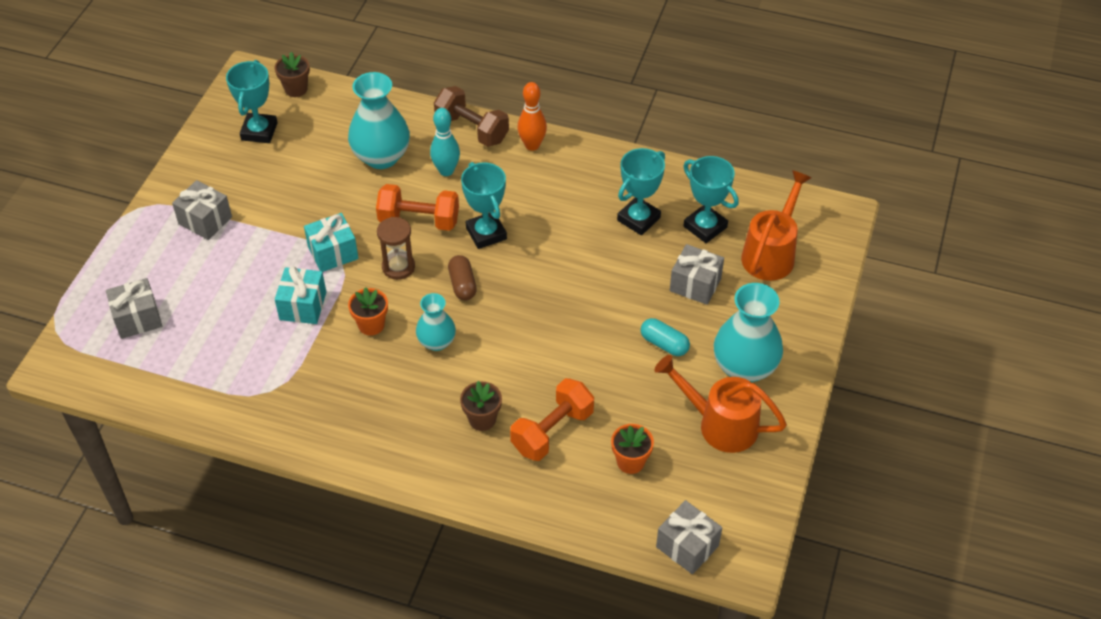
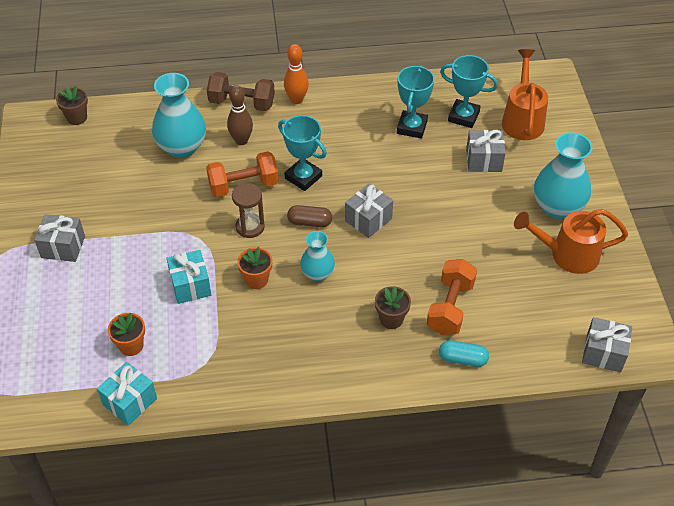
camera: 25 degrees left, 0 degrees up
grey gift [106,278,162,339] -> grey gift moved to [345,183,393,238]
turquoise trophy [226,60,278,143] -> none
turquoise gift [304,213,359,272] -> turquoise gift moved to [97,362,157,426]
turquoise bowling pin [430,108,460,176] -> brown bowling pin [227,85,253,145]
brown capsule [448,255,477,300] -> brown capsule turned 45 degrees counterclockwise [287,205,332,227]
orange flower pot [611,424,654,474] -> orange flower pot moved to [108,313,145,356]
turquoise capsule [641,318,690,356] -> turquoise capsule moved to [439,340,489,367]

